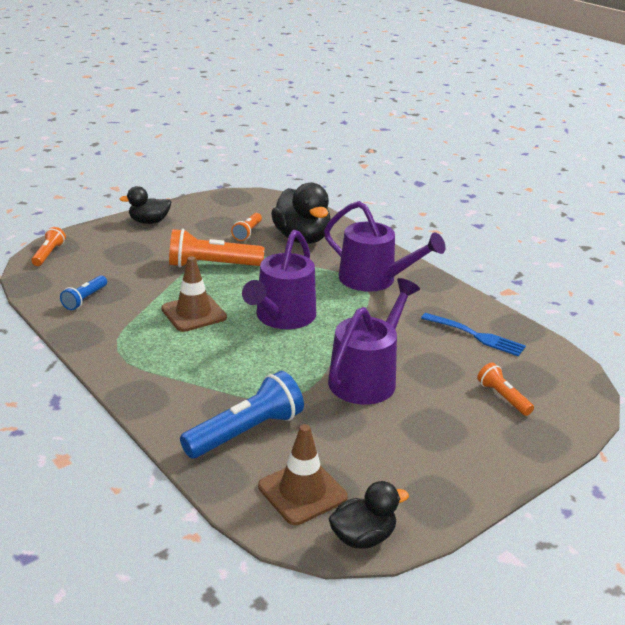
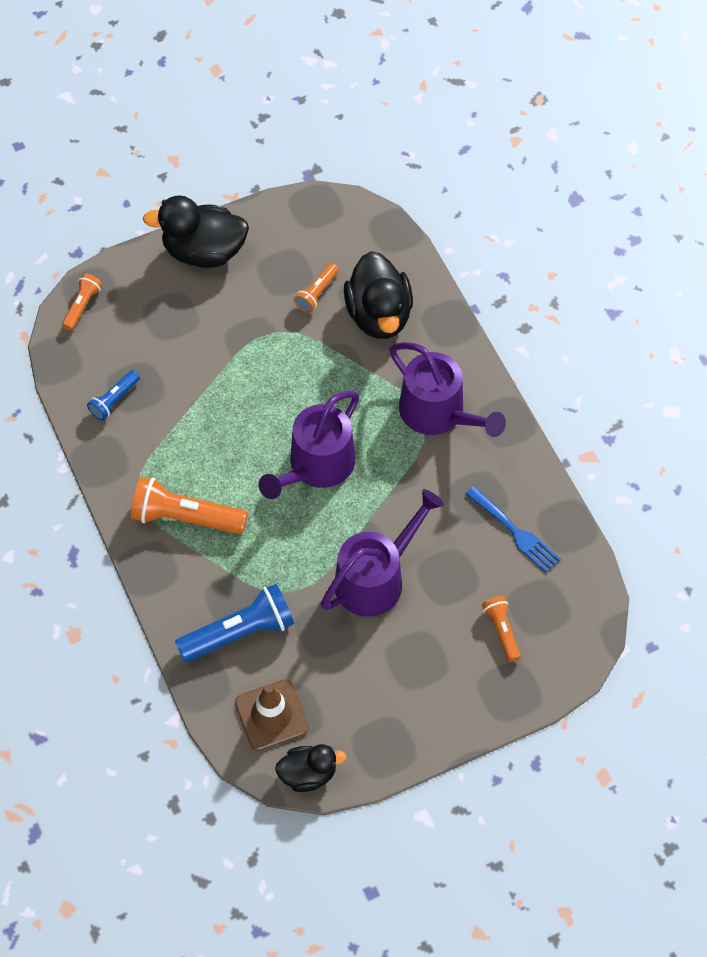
camera: 15 degrees right, 30 degrees up
black duck [120,186,171,224] -> black duck [143,195,249,268], size x1.68
brown traffic cone [161,256,227,332] -> none
orange flashlight [169,229,265,267] -> orange flashlight moved to [131,477,248,534]

